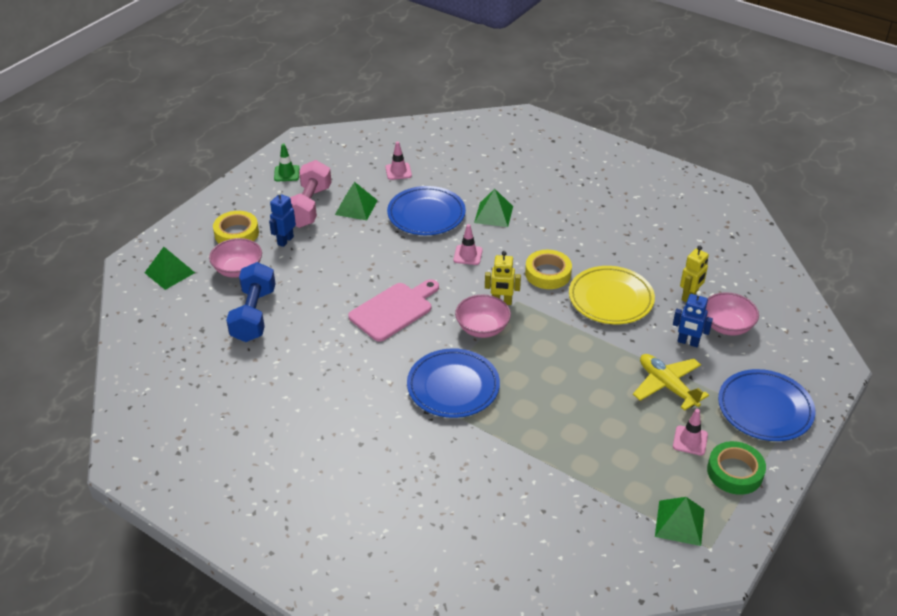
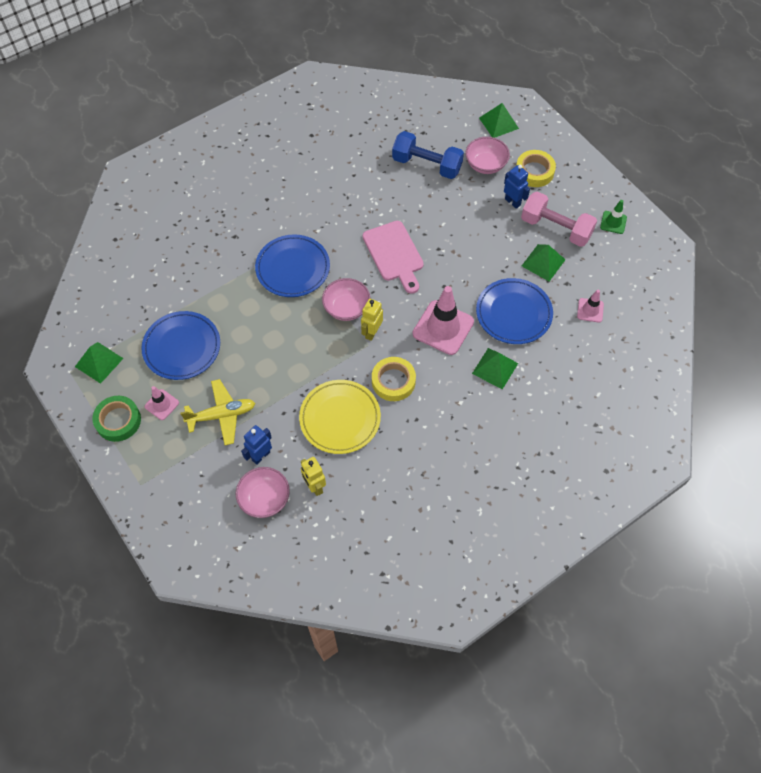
camera: 110 degrees right, 20 degrees up
pink traffic cone [453,224,483,265] -> pink traffic cone [413,286,474,355], size x1.95
blue plate [718,369,815,441] -> blue plate moved to [142,311,220,380]

